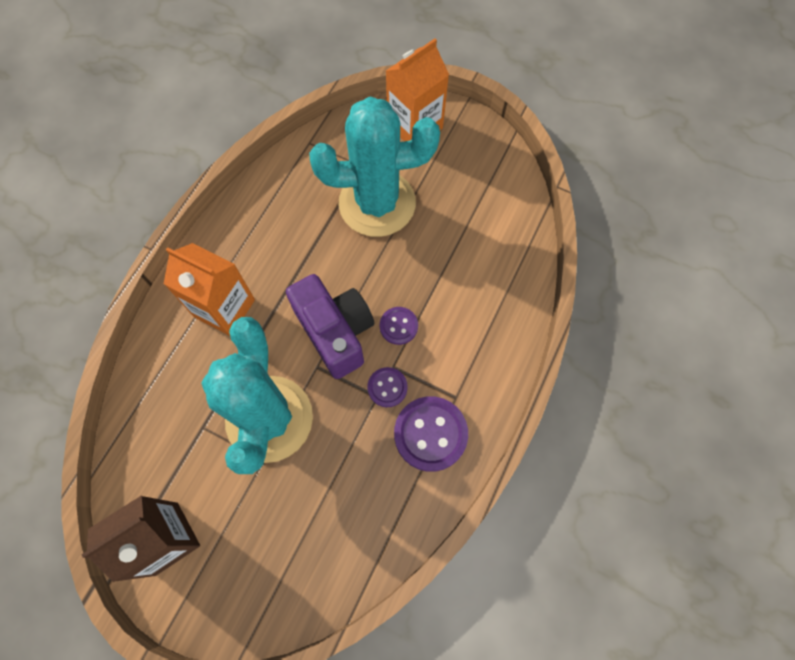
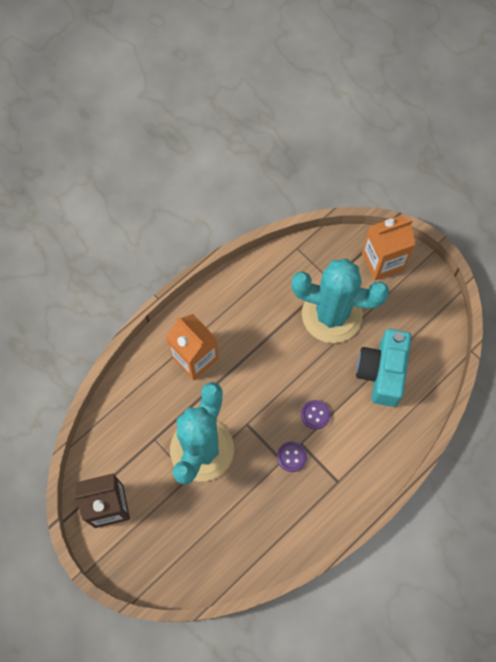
camera: 20 degrees right, 0 degrees up
purple camera [286,274,374,379] -> none
purple button [394,396,468,472] -> none
none -> turquoise camera [356,329,411,407]

